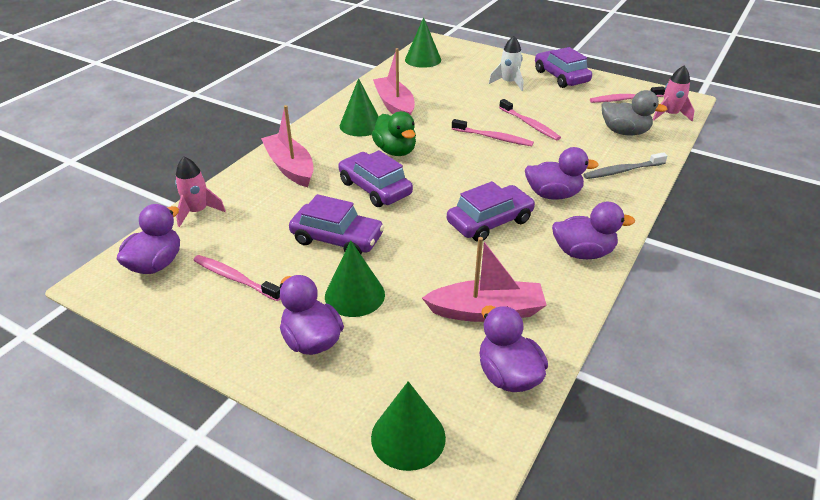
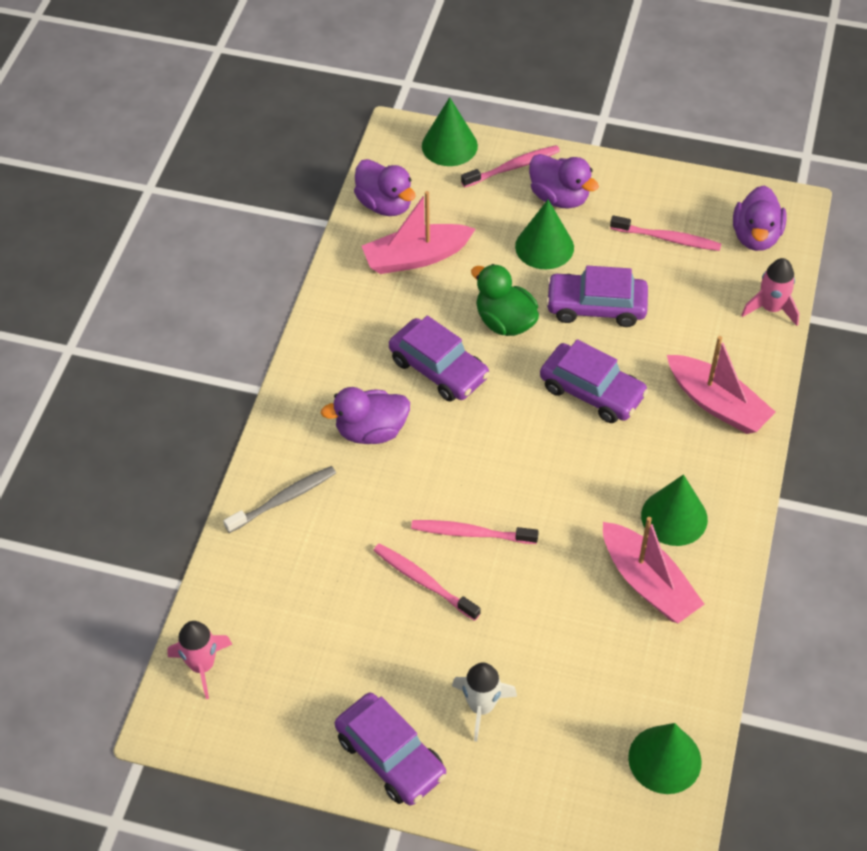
camera: 165 degrees right, 15 degrees up
green duck [372,111,416,156] -> green duck moved to [471,264,539,336]
purple car [447,181,535,242] -> purple car turned 90 degrees counterclockwise [389,316,489,402]
purple duck [552,201,635,259] -> none
pink toothbrush [590,86,665,103] -> pink toothbrush moved to [461,145,560,187]
grey duck [601,90,667,136] -> none

